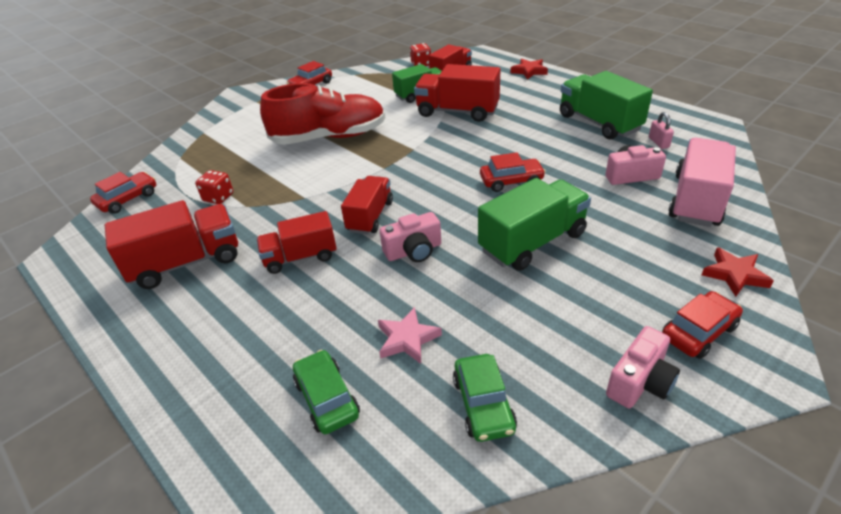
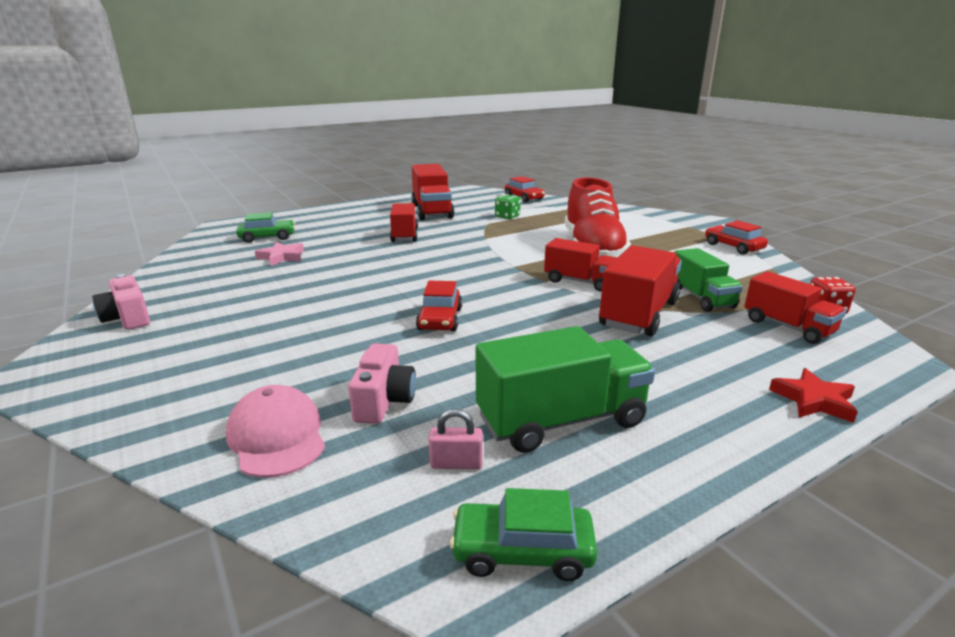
camera: 100 degrees right, 15 degrees down
red dice [195,170,233,204] -> green dice [495,194,521,219]
red truck [341,176,393,234] -> red truck moved to [544,238,617,292]
pink camera [379,212,441,262] -> none
green car [453,354,517,442] -> green car moved to [450,488,597,581]
green truck [478,178,591,271] -> none
red car [662,291,743,359] -> none
pink truck [668,138,736,227] -> pink cap [226,385,325,478]
red star [702,247,774,297] -> none

